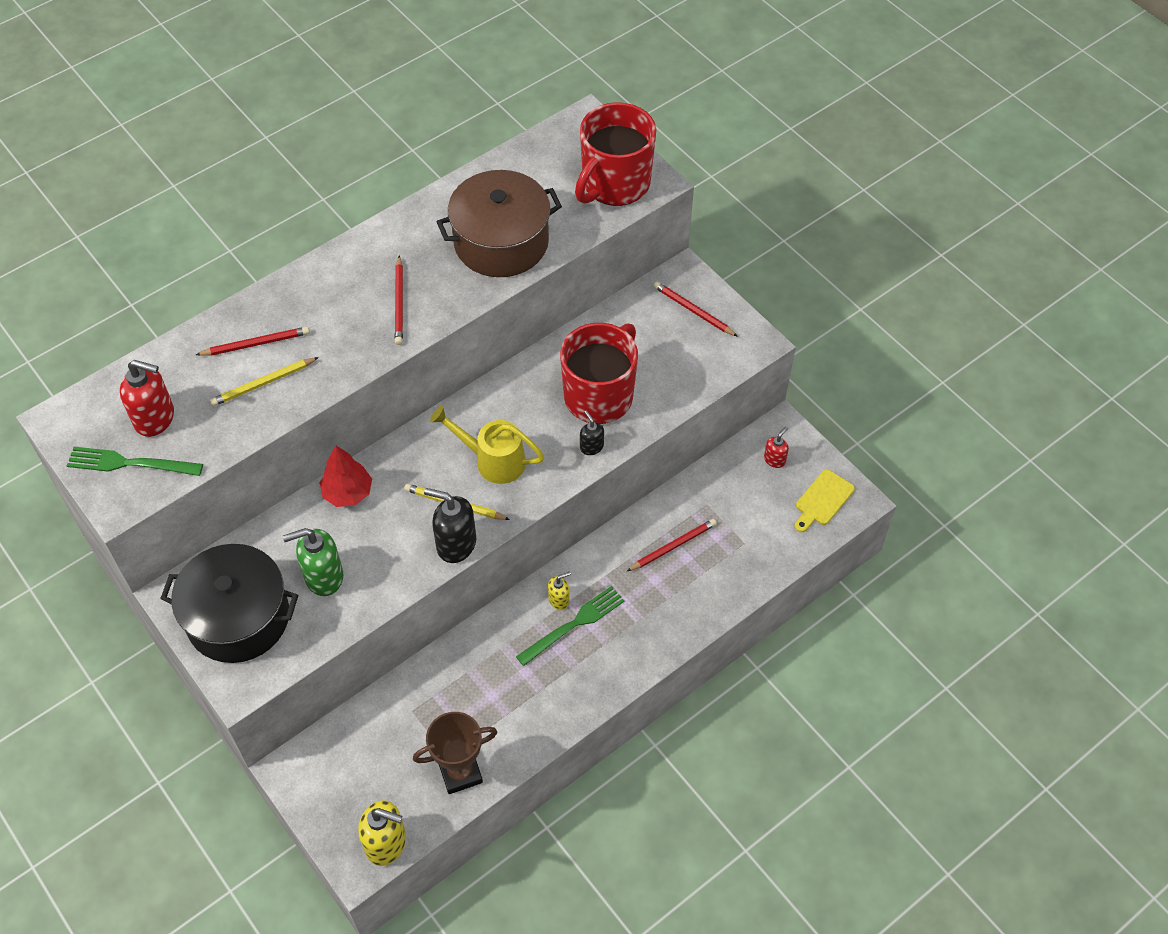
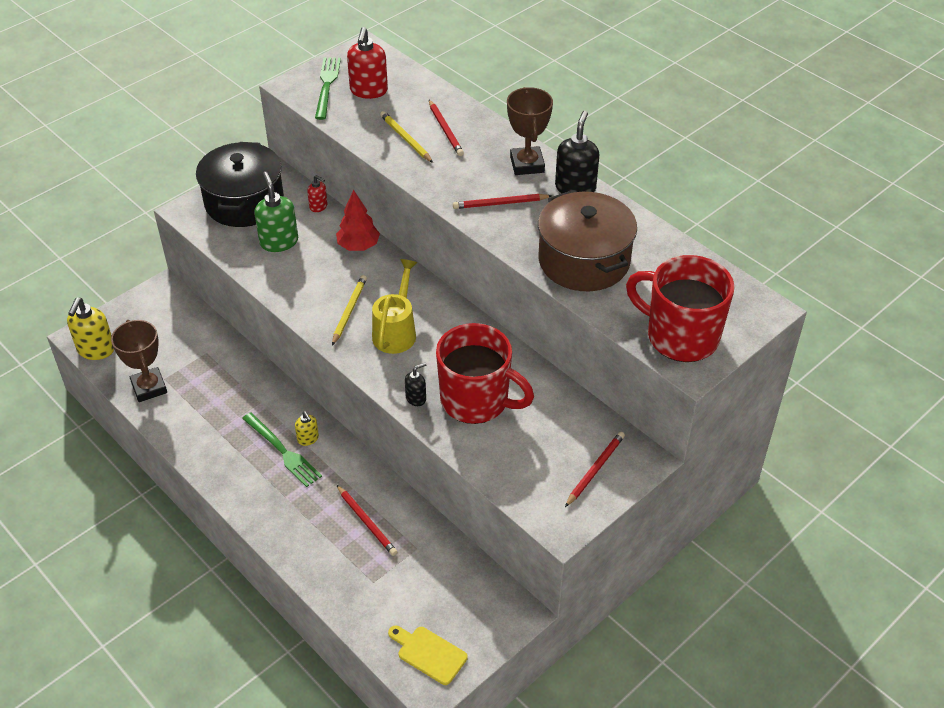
camera: 85 degrees right, 10 degrees down
black soap dispenser [424,488,476,563] -> black soap dispenser moved to [555,111,599,193]
red soap dispenser [764,427,789,468] -> red soap dispenser moved to [307,175,328,212]
none -> brown trophy [507,87,553,175]

